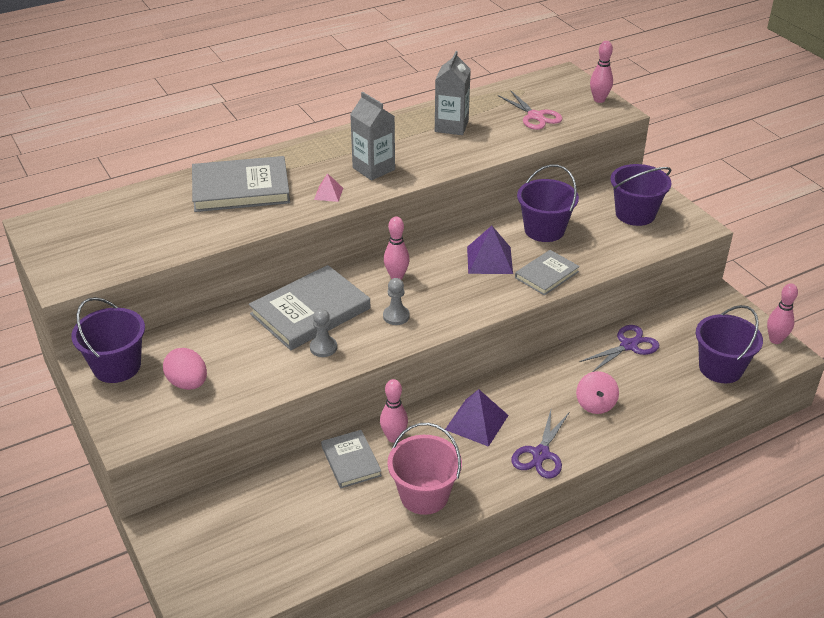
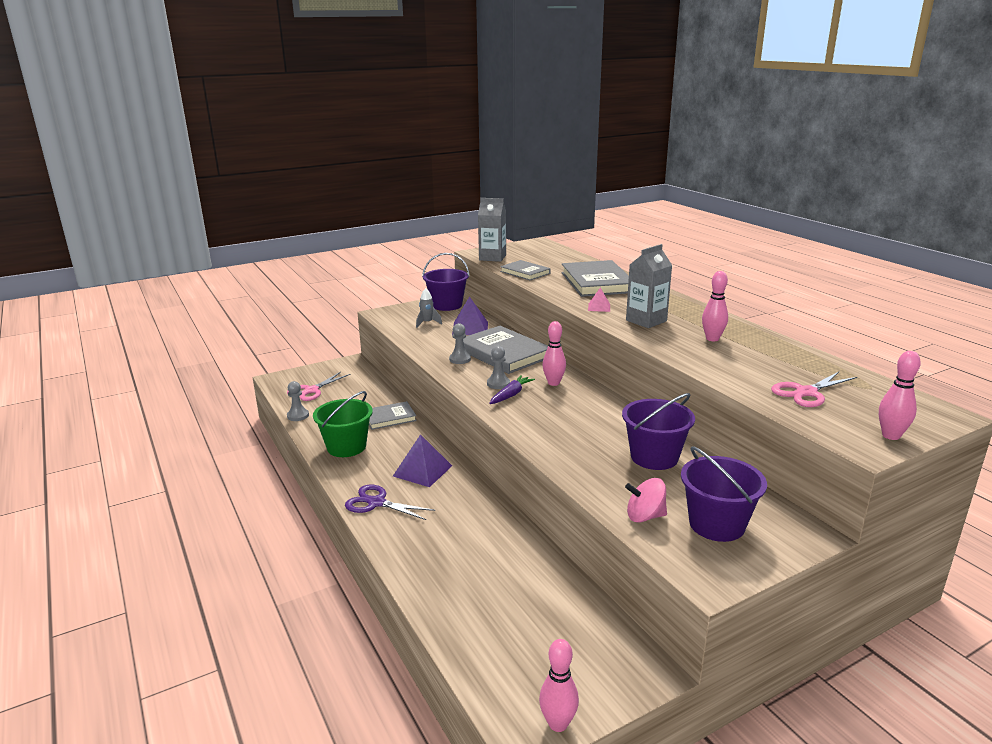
camera: 90 degrees right, 15 degrees down
pink egg [163,348,207,390] -> grey rocket [416,288,442,328]
pink bowling pin [380,379,408,443] -> pink bowling pin moved to [702,271,728,341]
pink bucket [387,423,462,515] -> green bucket [313,391,373,457]
grey carton [435,51,471,135] -> grey carton moved to [478,198,506,262]
purple pyramid [467,226,513,274] -> purple pyramid moved to [452,296,488,335]
grey book [515,250,580,296] -> grey book moved to [500,260,550,280]
pink spinning top [576,371,619,414] -> pink spinning top moved to [625,478,667,523]
purple scissors [579,325,659,372] -> none
purple bucket [696,305,763,383] -> none
none -> pink scissors [287,372,350,401]
none -> grey pawn [287,381,309,421]
none -> purple carrot [489,375,535,404]

